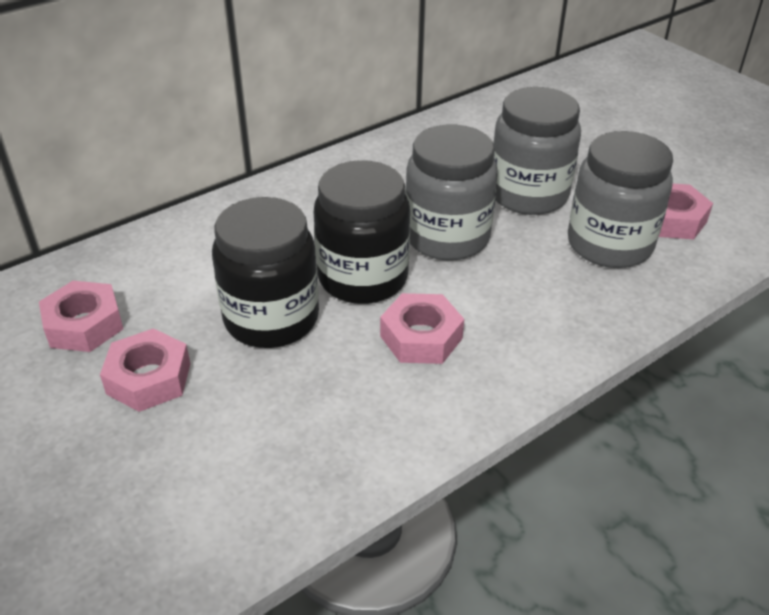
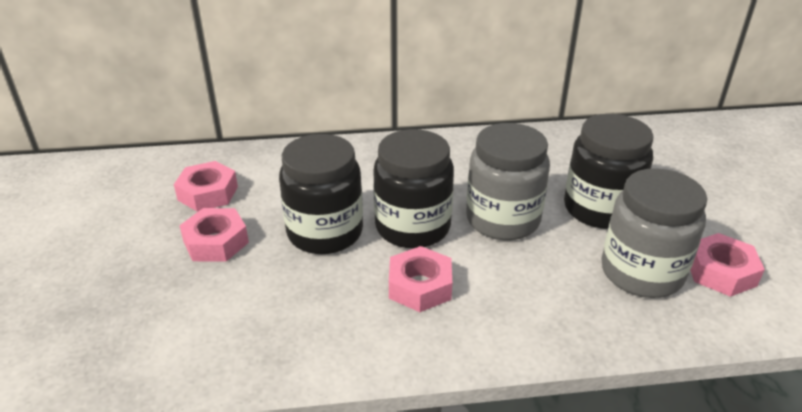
camera: 30 degrees right, 5 degrees down
grey jar [493,87,581,215] -> black jar [564,114,653,229]

